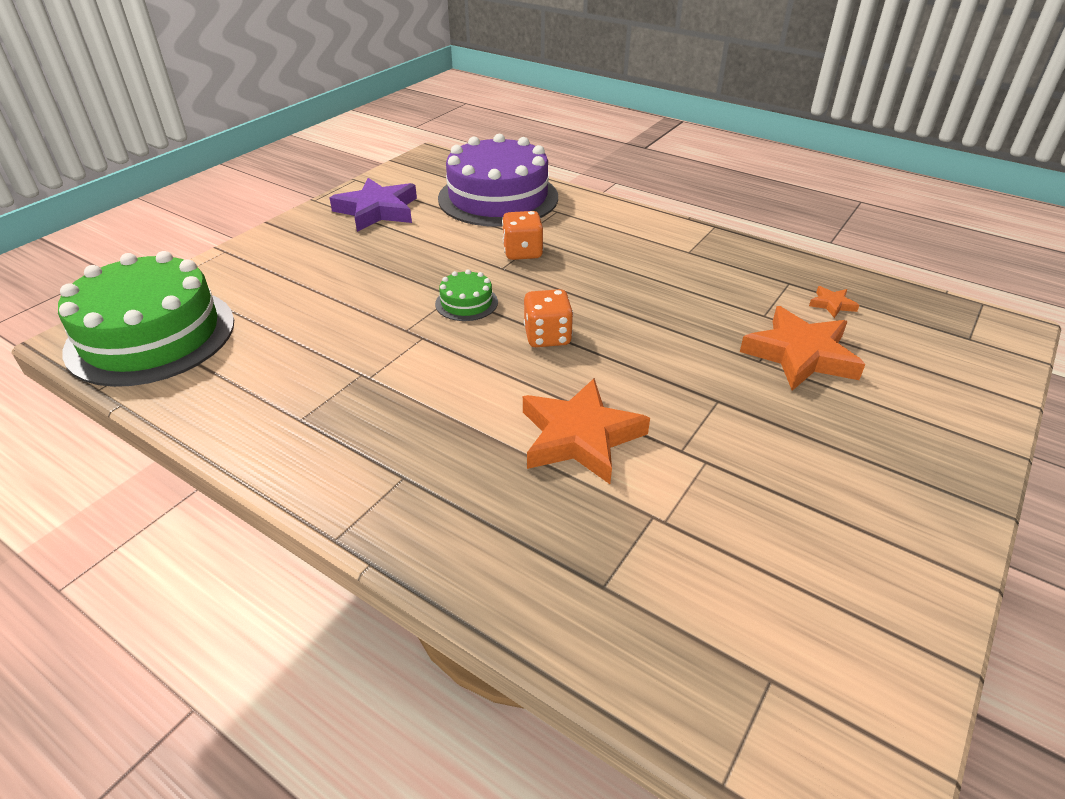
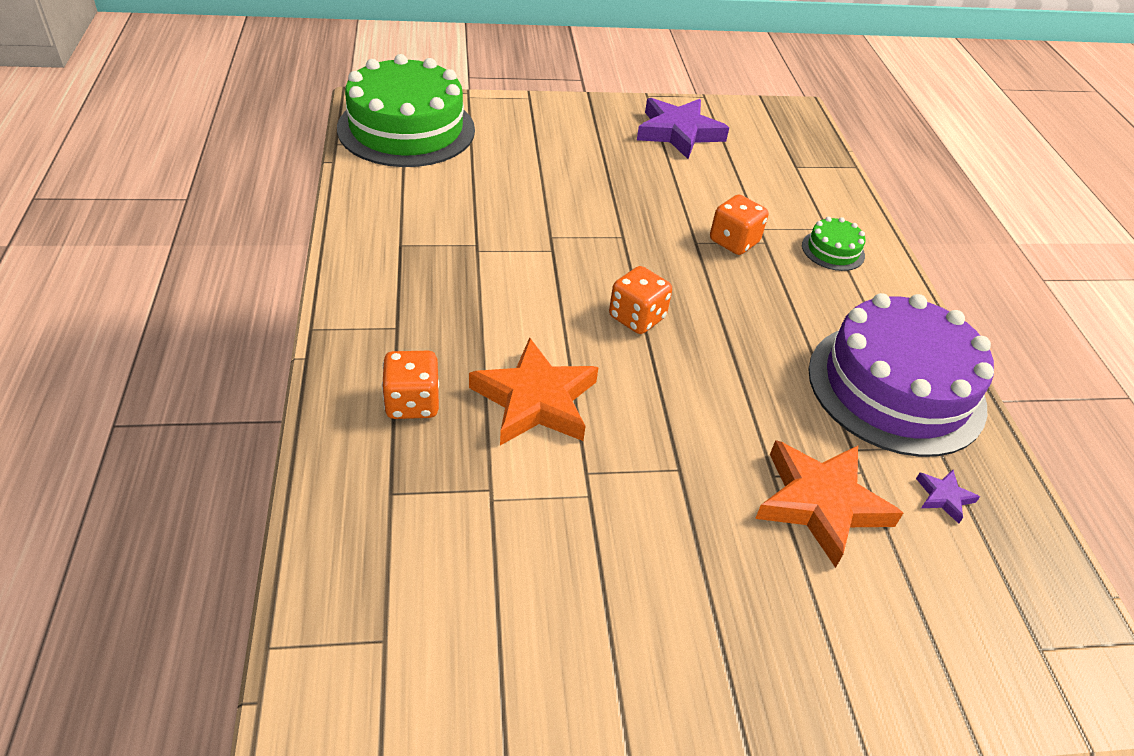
camera: 45 degrees right, 5 degrees up
green cake [435,269,498,321] -> green cake moved to [802,217,865,271]
purple cake [438,134,558,227] -> purple cake moved to [808,293,994,457]
orange star [809,286,860,318] -> purple star [916,470,980,524]
none -> orange dice [382,351,439,419]

